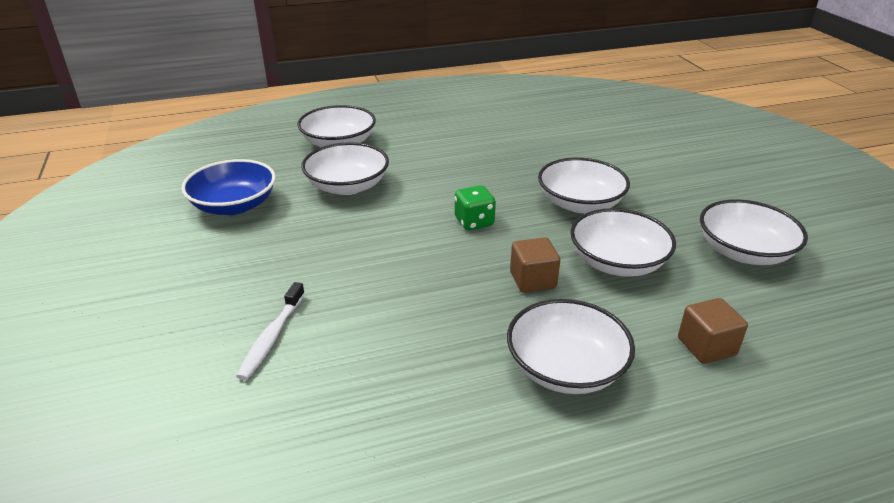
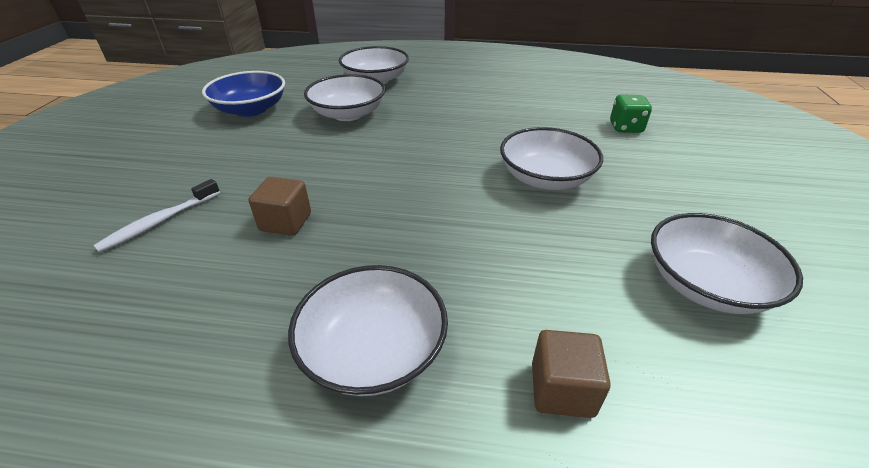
camera: 25 degrees right, 5 degrees up
green dice [455,185,496,230] -> green dice moved to [610,94,652,133]
brown cube [510,237,560,293] -> brown cube moved to [249,177,311,236]
white bowl [570,208,676,277] -> none

